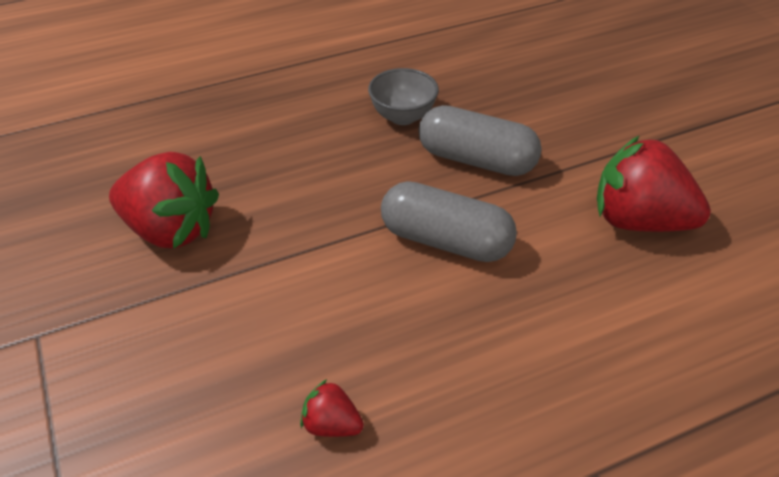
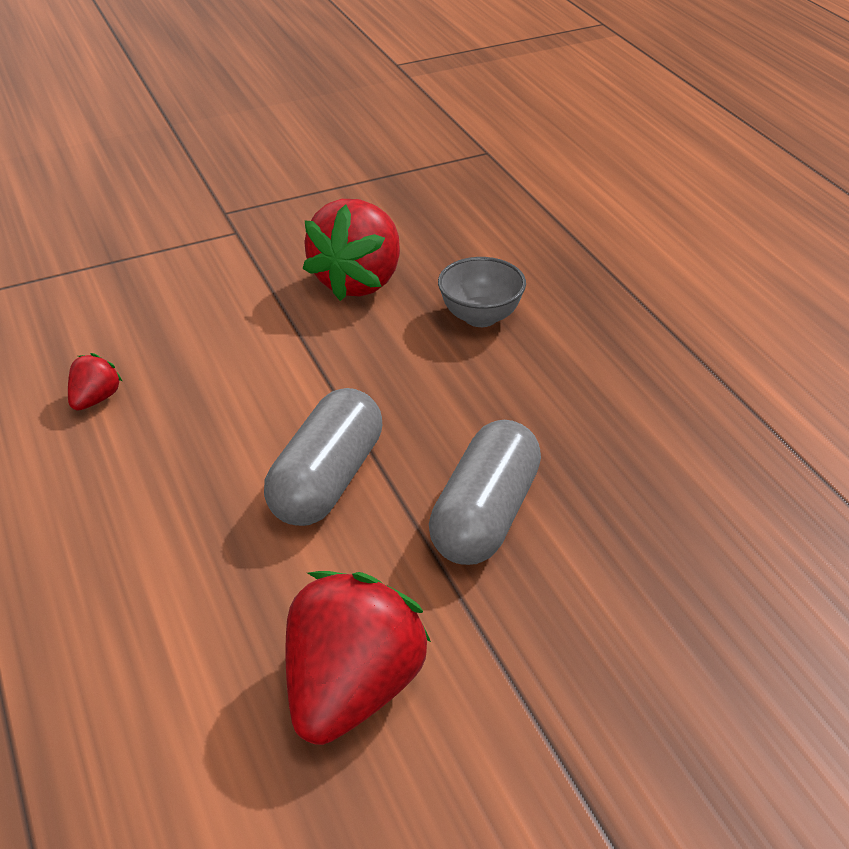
camera: 90 degrees right, 5 degrees down
grey bowl [368,68,439,125] -> grey bowl moved to [438,257,526,327]

